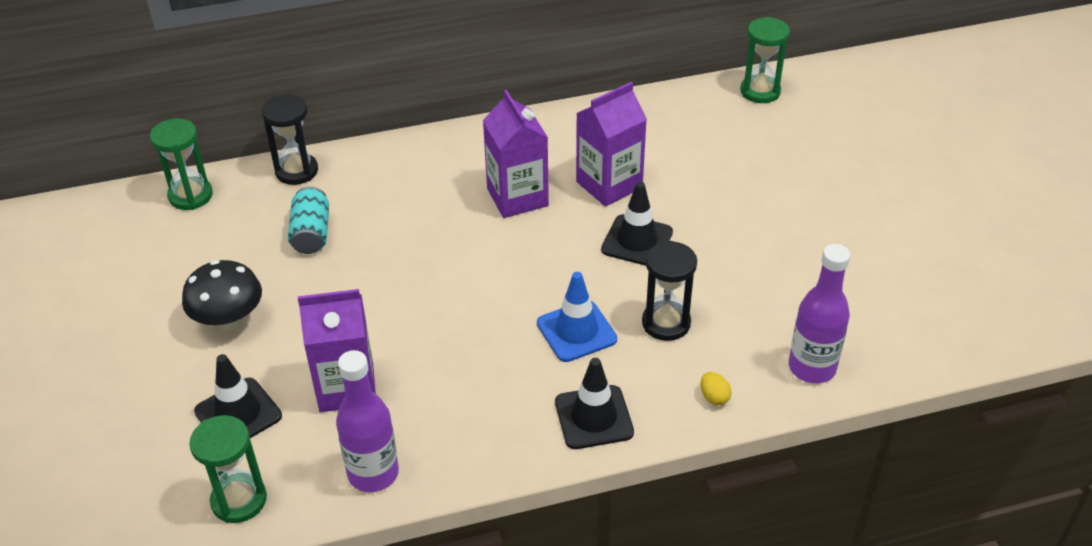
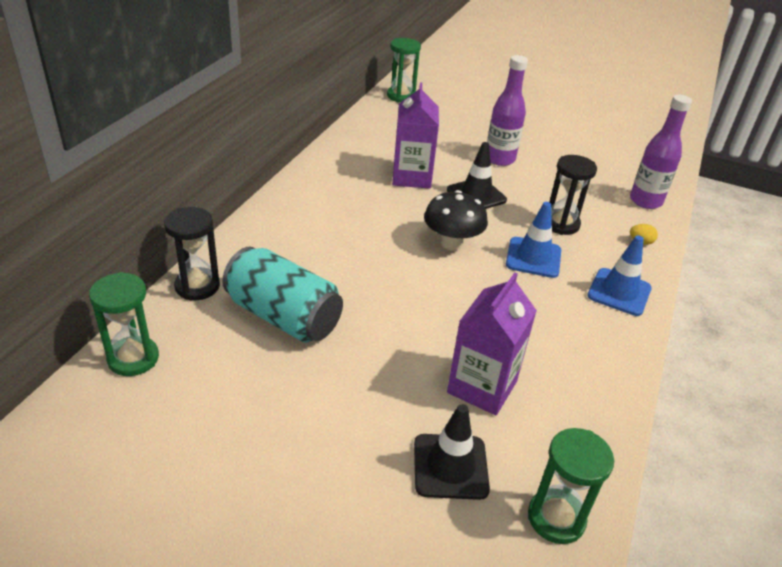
camera: 55 degrees left, 5 degrees down
black mushroom [182,260,262,332] -> black mushroom moved to [424,190,488,251]
turquoise can [288,186,329,254] -> turquoise can [222,247,343,342], size x1.66
purple bottle [336,350,399,492] -> purple bottle moved to [487,55,528,166]
purple carton [483,90,549,218] -> none
black traffic cone [555,358,634,449] -> blue traffic cone [587,235,652,316]

